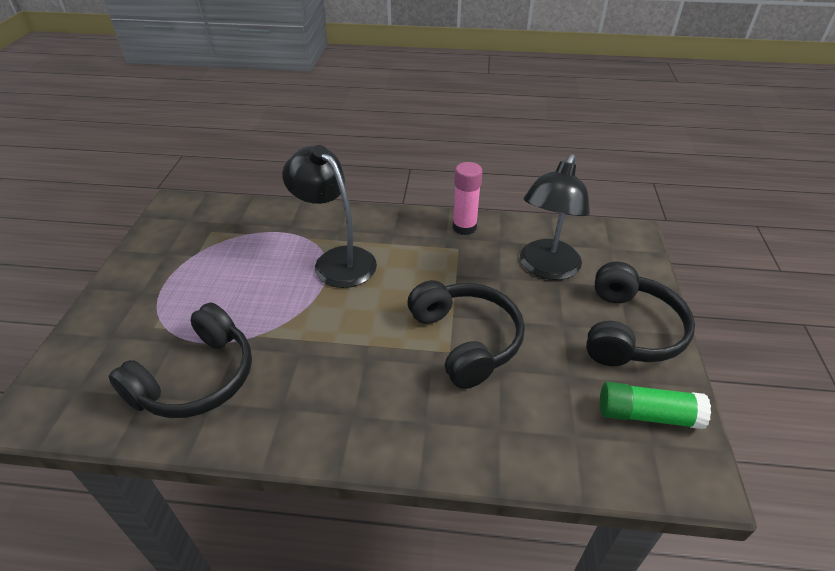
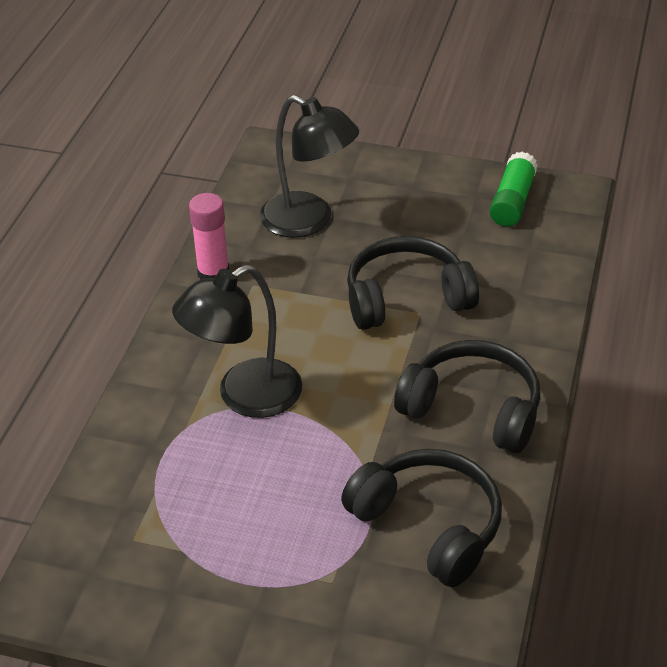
camera: 80 degrees left, 0 degrees up
black headphones [586,261,695,366] -> black headphones moved to [394,340,540,454]

